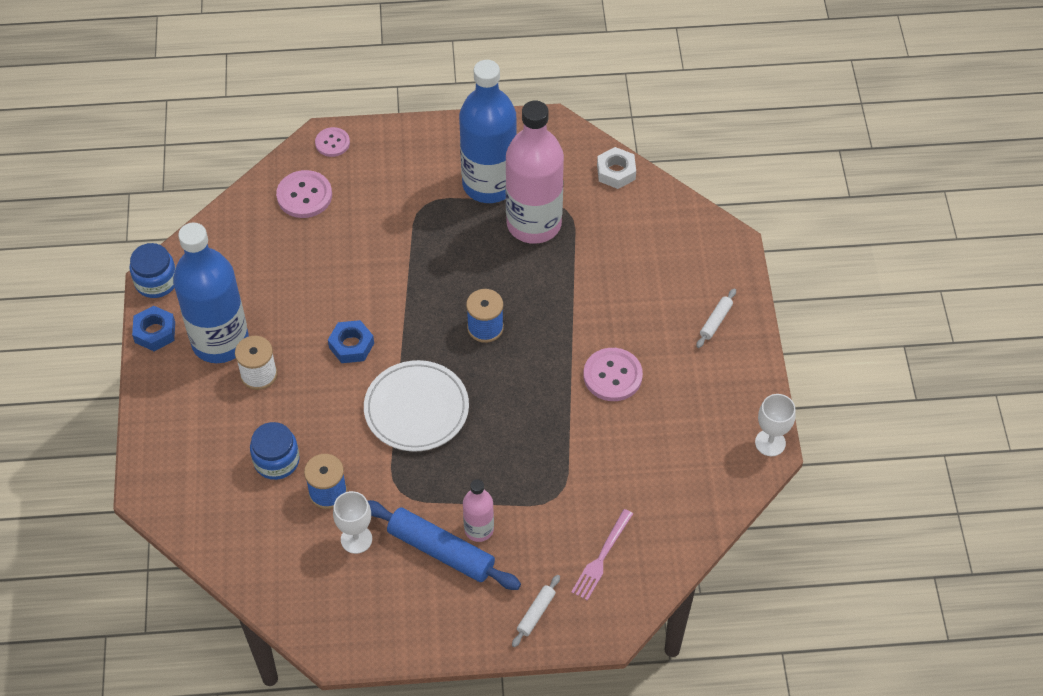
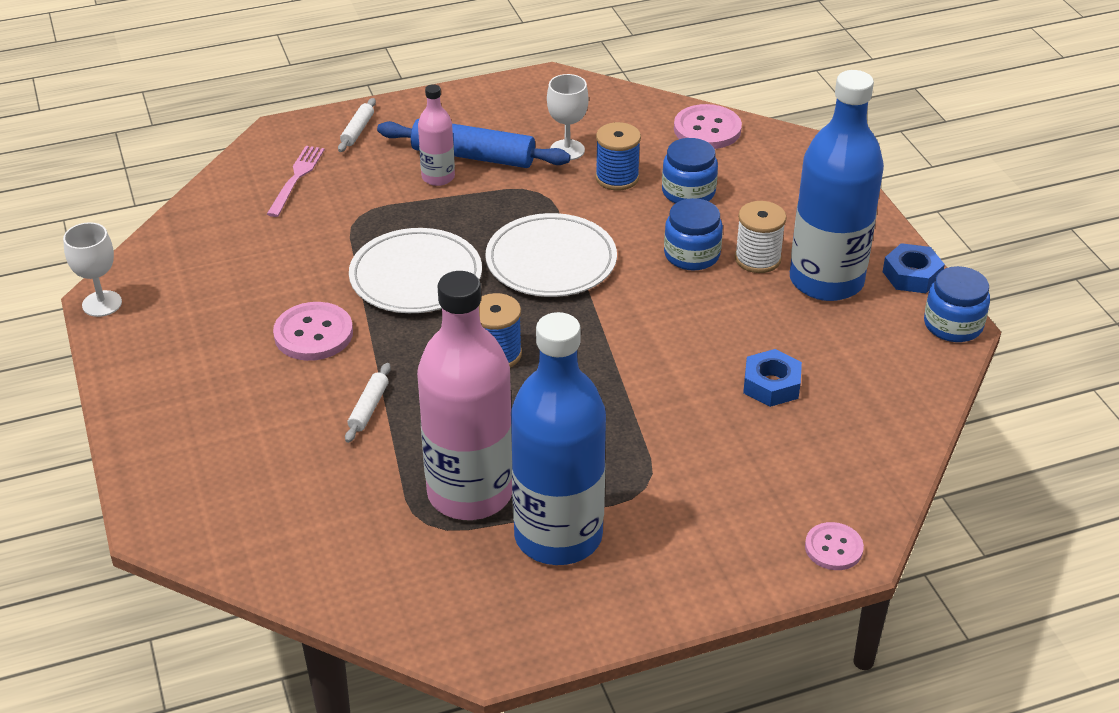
camera: 165 degrees right, 15 degrees down
pink button [276,170,332,218] -> pink button moved to [674,104,742,149]
blue nut [328,320,374,363] -> blue nut moved to [743,349,802,407]
white nut [597,147,636,189] -> none
white rolling pin [696,288,736,348] -> white rolling pin moved to [345,363,391,443]
none -> white plate [349,228,482,313]
none -> blue jar [664,198,723,271]

